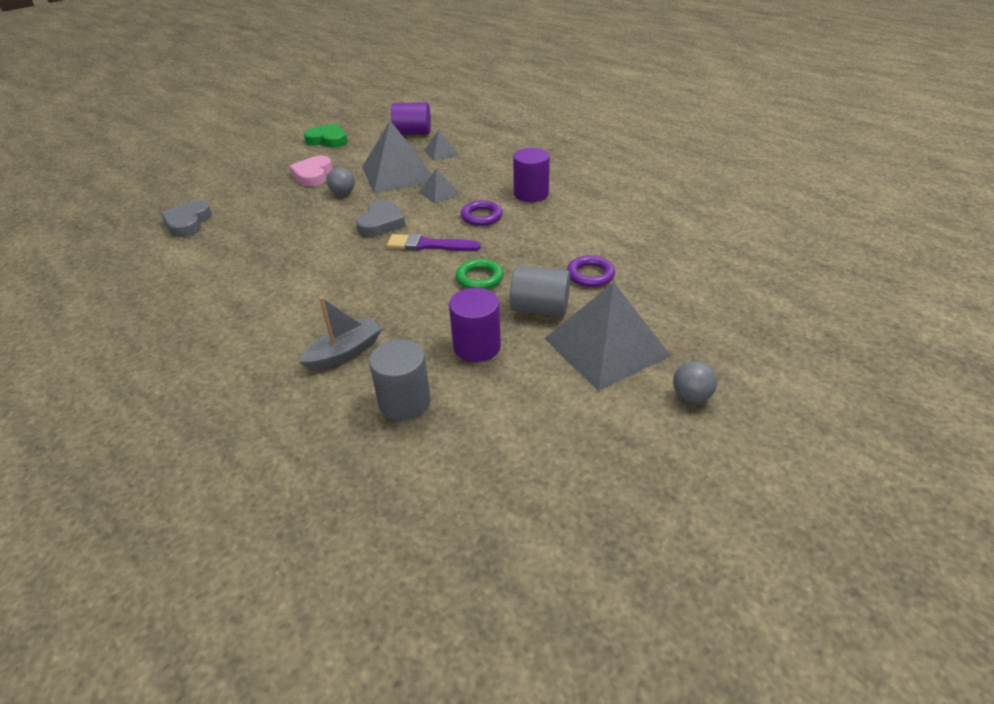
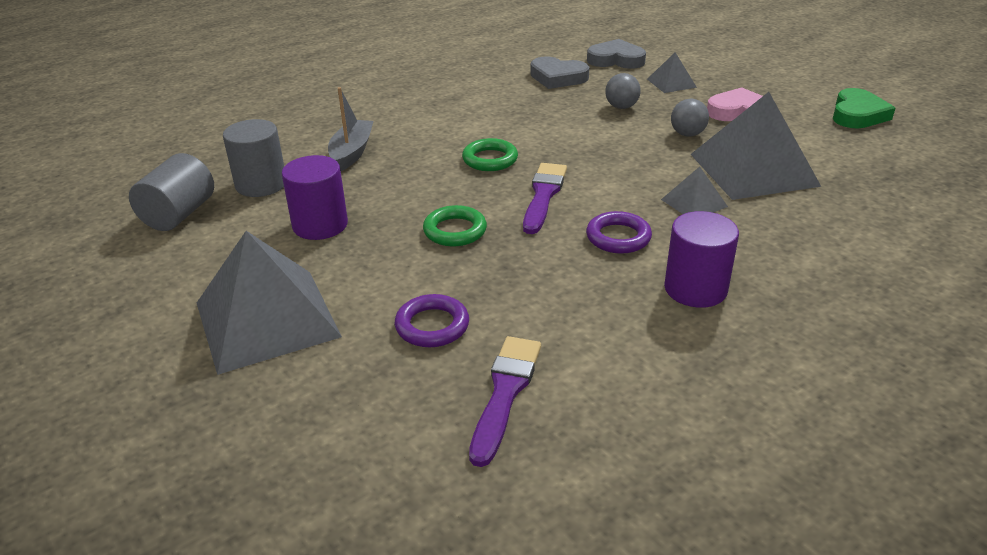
camera: 95 degrees right, 5 degrees down
grey boat [299,297,382,370] -> grey boat turned 135 degrees counterclockwise [328,87,373,171]
grey heart [356,200,405,237] -> grey heart moved to [530,56,590,89]
purple cylinder [391,102,431,135] -> none
grey pyramid [424,130,459,161] -> grey pyramid moved to [647,52,697,93]
grey cylinder [510,266,570,316] -> grey cylinder moved to [129,153,214,231]
grey ball [673,361,717,403] -> grey ball moved to [605,73,641,109]
none -> green ring [462,138,518,171]
none -> purple brush [469,336,541,467]

